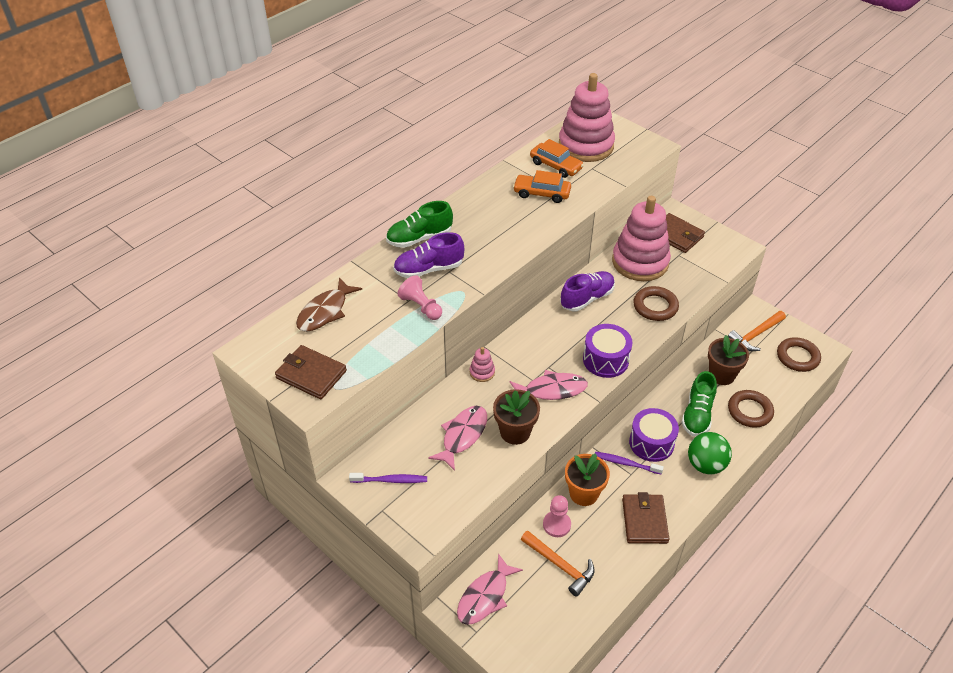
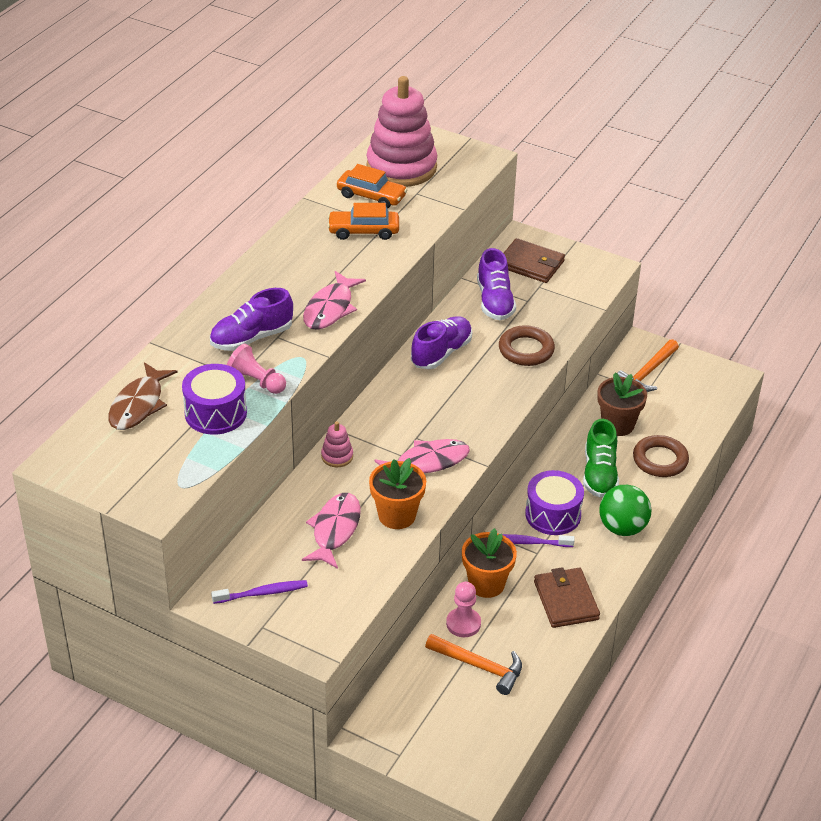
camera: 15 degrees left, 5 degrees down
brown wallet [275,345,347,399] -> none
green shoe [386,201,453,248] -> none
pink fish [457,554,523,625] -> pink fish moved to [303,271,366,330]
brown flower pot [493,389,540,445] -> orange flower pot [369,458,426,529]
purple drum [583,324,633,378] -> purple drum moved to [182,364,247,435]
pink stacking toy [612,196,671,281] -> purple shoe [477,248,516,320]
brown ring [777,337,821,372] -> none

